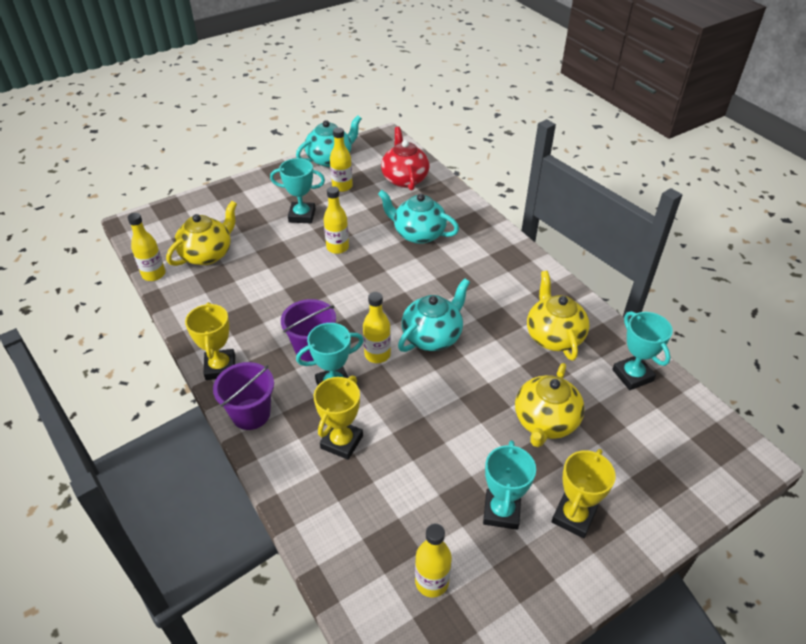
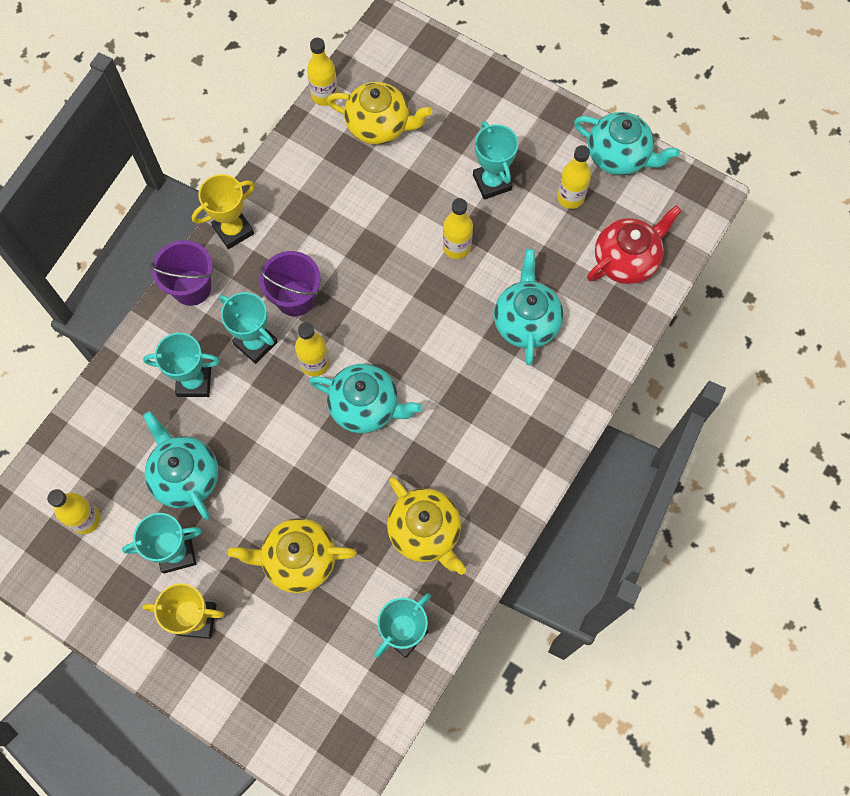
camera: 65 degrees right, 25 degrees up
yellow trophy [314,376,363,460] -> turquoise trophy [143,333,220,397]
yellow teapot [527,271,589,360] -> yellow teapot turned 90 degrees clockwise [387,477,466,575]
none -> turquoise teapot [143,411,219,520]

